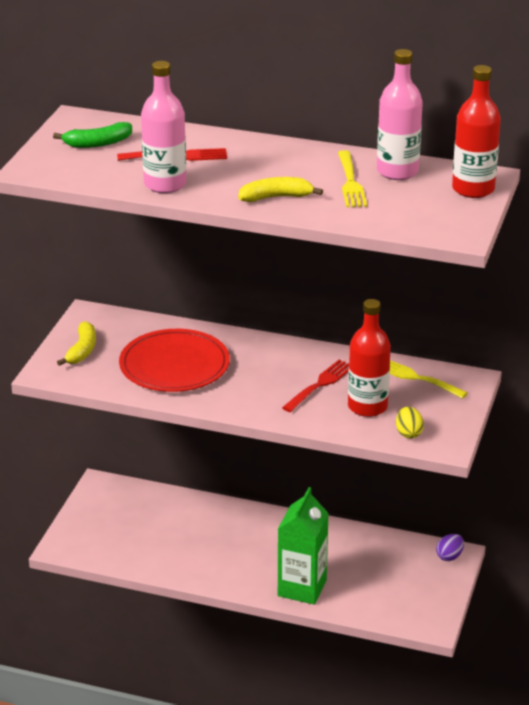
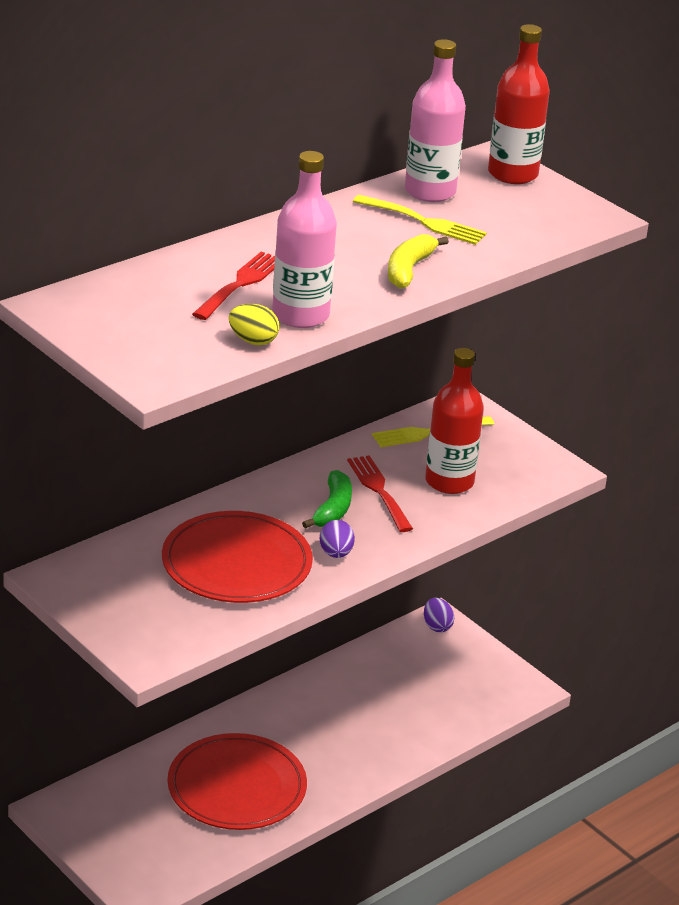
camera: 60 degrees left, 0 degrees up
green banana [53,122,132,148] -> green banana moved to [302,470,352,528]
yellow banana [57,321,96,366] -> none
green carton [278,487,329,605] -> none
yellow egg [396,407,424,439] -> yellow egg moved to [229,304,279,345]
none -> red plate [167,733,307,830]
none -> purple egg [320,520,355,558]

